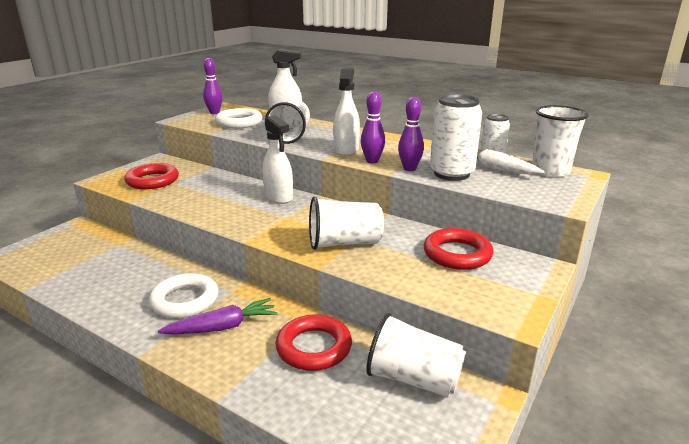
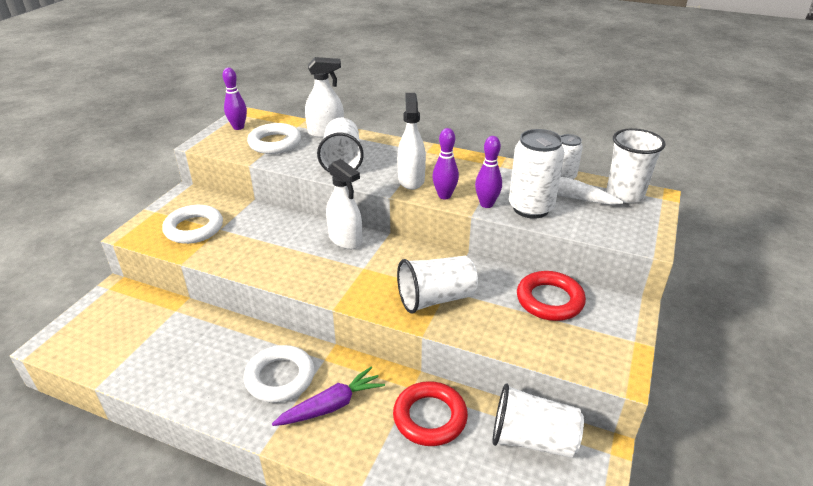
camera: 10 degrees left, 10 degrees up
red ring [124,163,179,189] -> white ring [162,205,223,244]

